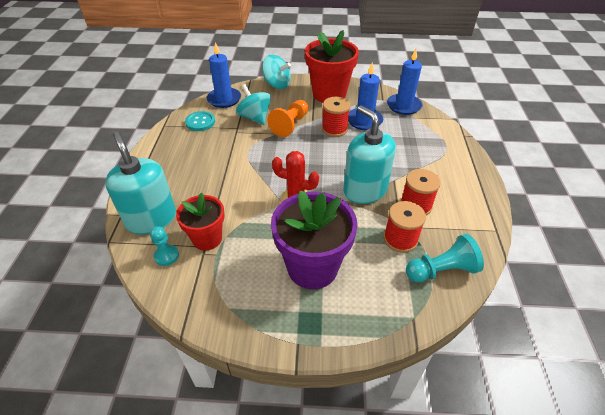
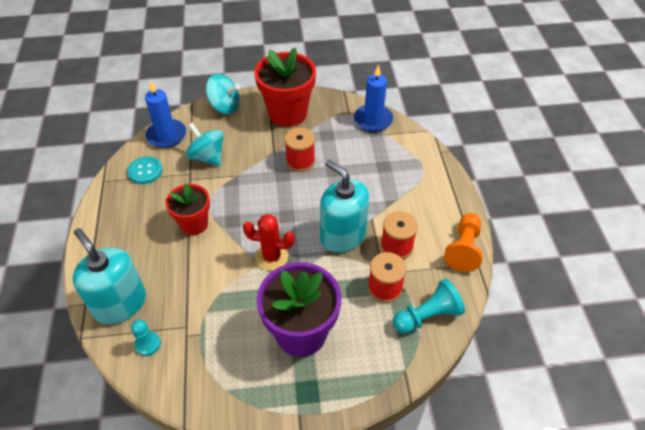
camera: 10 degrees left, 5 degrees up
red flower pot [176,193,224,251] -> red flower pot moved to [166,183,210,235]
orange pawn [267,100,308,137] -> orange pawn moved to [444,213,482,272]
blue candle [348,62,383,130] -> none

